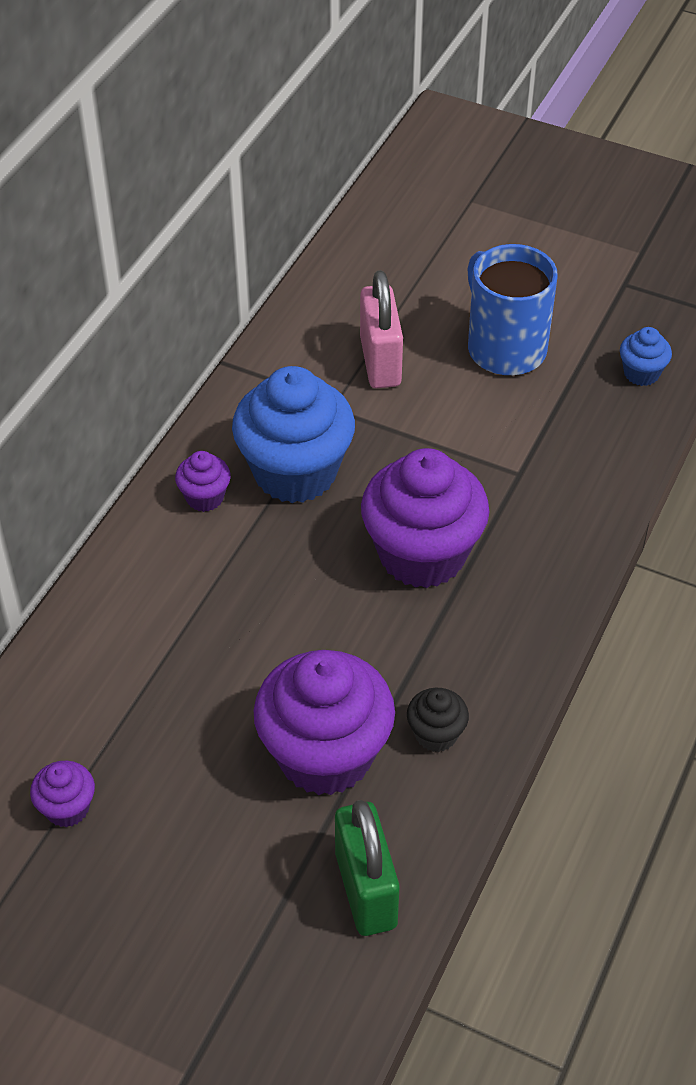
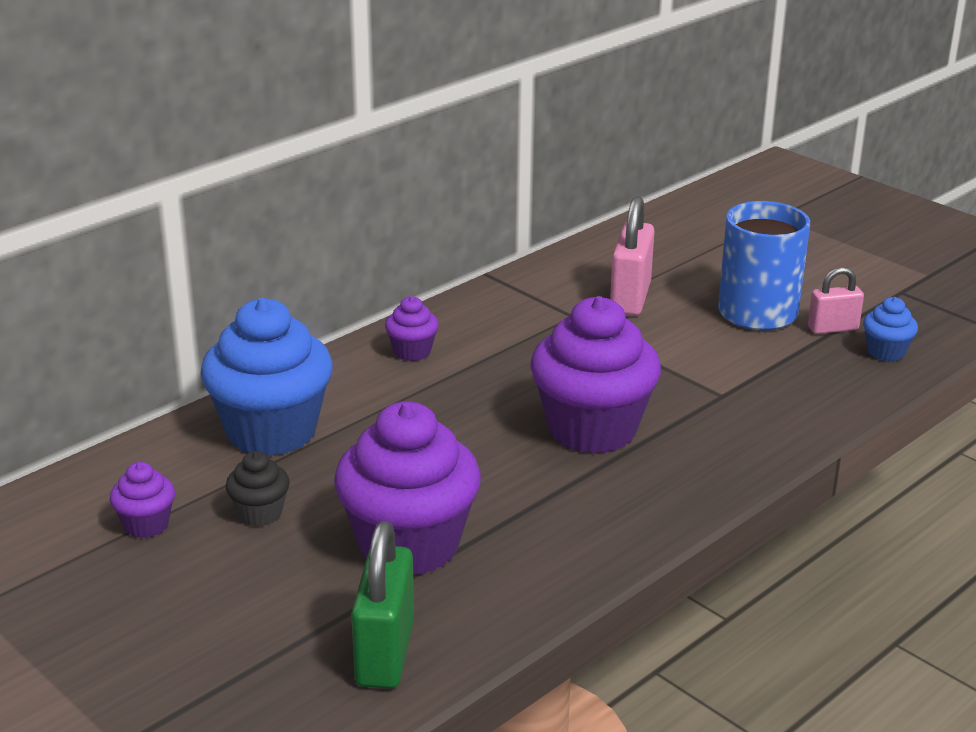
camera: 20 degrees right, 20 degrees down
blue cupcake [232,366,355,503] -> blue cupcake moved to [200,298,333,456]
black cupcake [407,688,469,752] -> black cupcake moved to [225,451,290,527]
none -> pink padlock [808,267,864,334]

